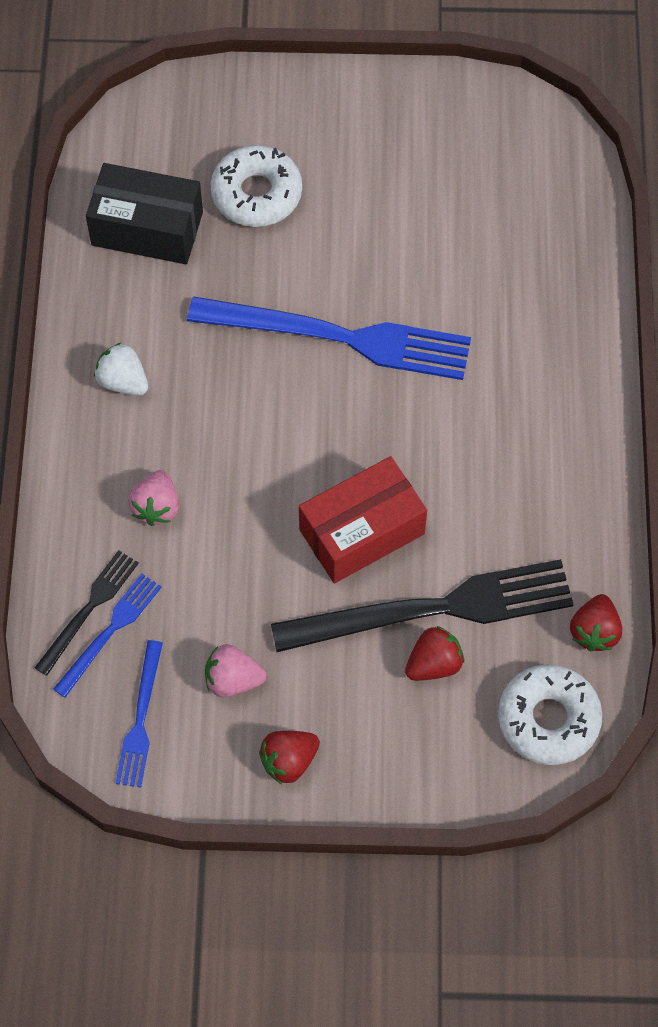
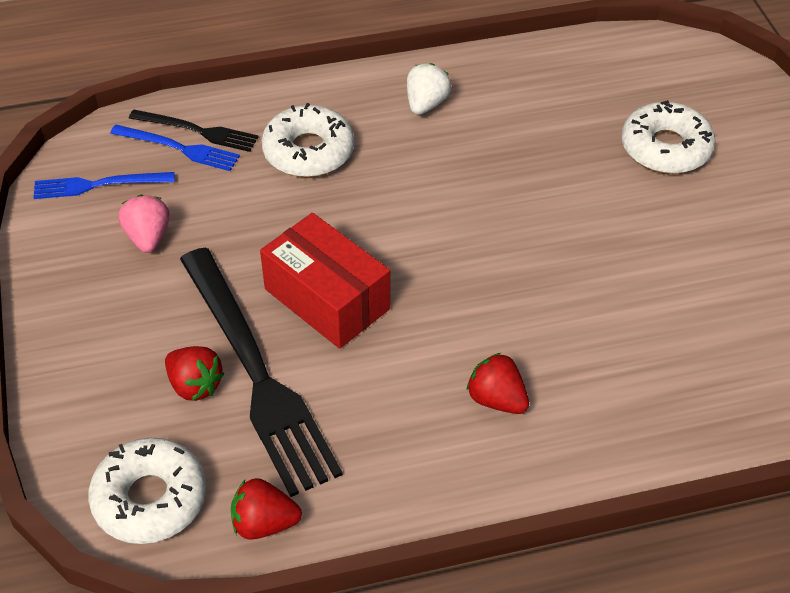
camera: 75 degrees right, 15 degrees down
black box [86,163,203,264] -> none
pink strawberry [128,470,179,526] -> white donut [262,103,354,177]
blue fork [187,296,471,380] -> none
red strawberry [259,731,320,784] -> red strawberry moved to [467,353,529,414]

